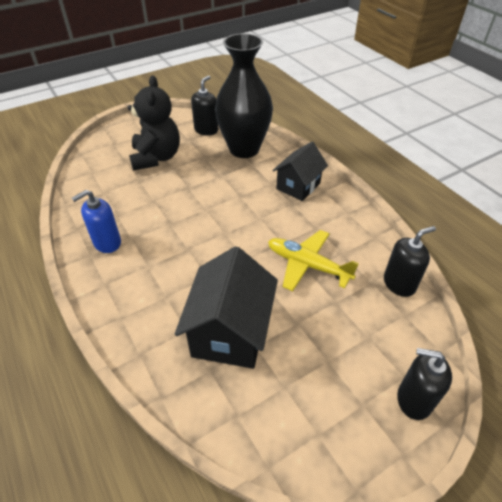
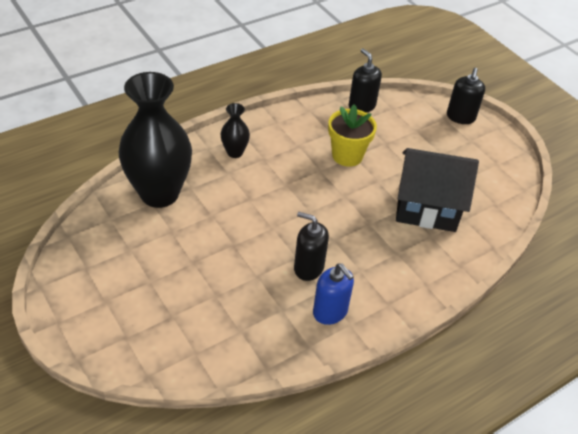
camera: 95 degrees left, 0 degrees up
black teddy bear [127,75,180,171] -> none
black soap dispenser [191,76,218,135] -> black soap dispenser moved to [294,212,329,281]
yellow plane [268,230,359,291] -> yellow flower pot [328,104,377,167]
black house [272,142,328,201] -> black vase [220,103,250,158]

